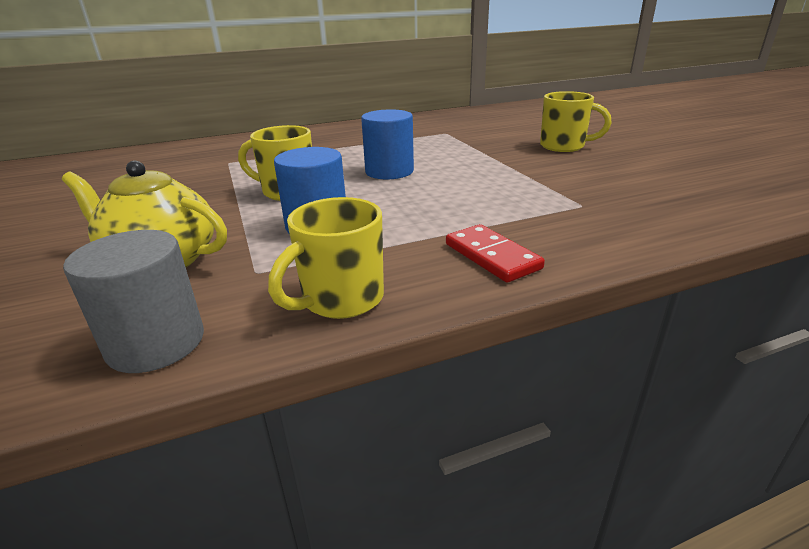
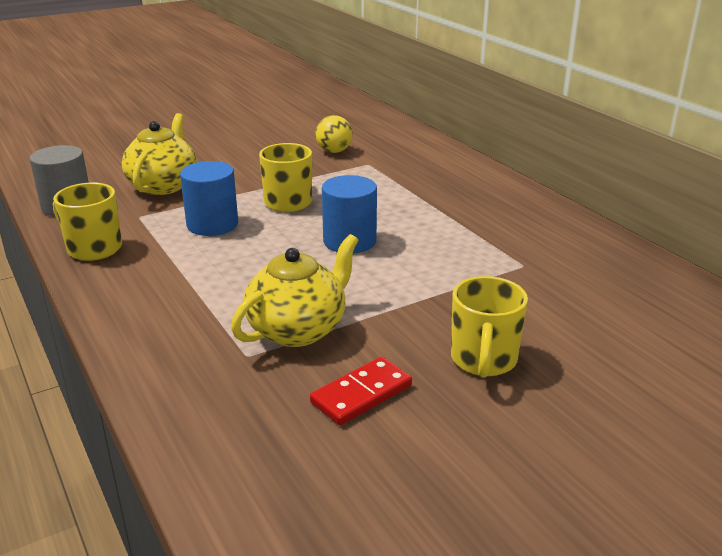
camera: 80 degrees right, 0 degrees up
red domino [446,224,545,283] -> red domino moved to [310,357,412,425]
none -> yellow teapot [231,234,358,347]
none -> yellow ball [315,115,352,153]

